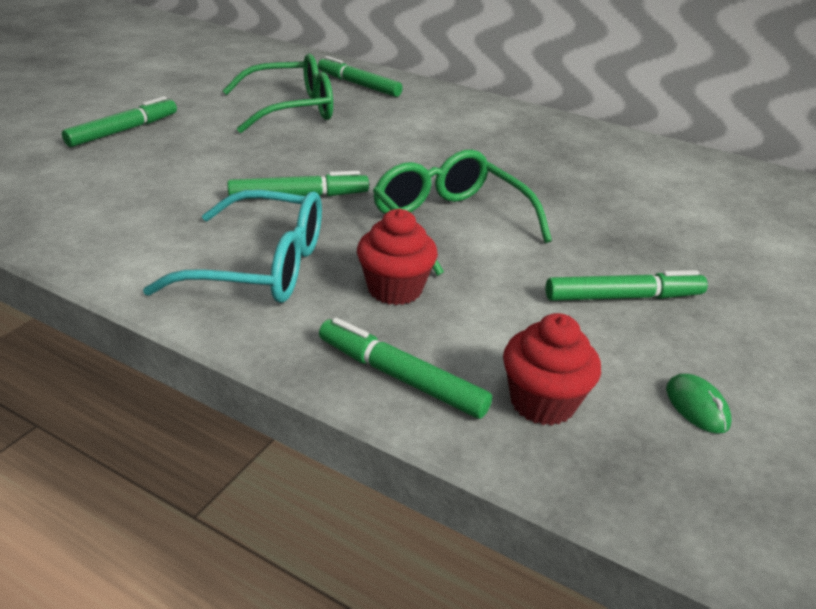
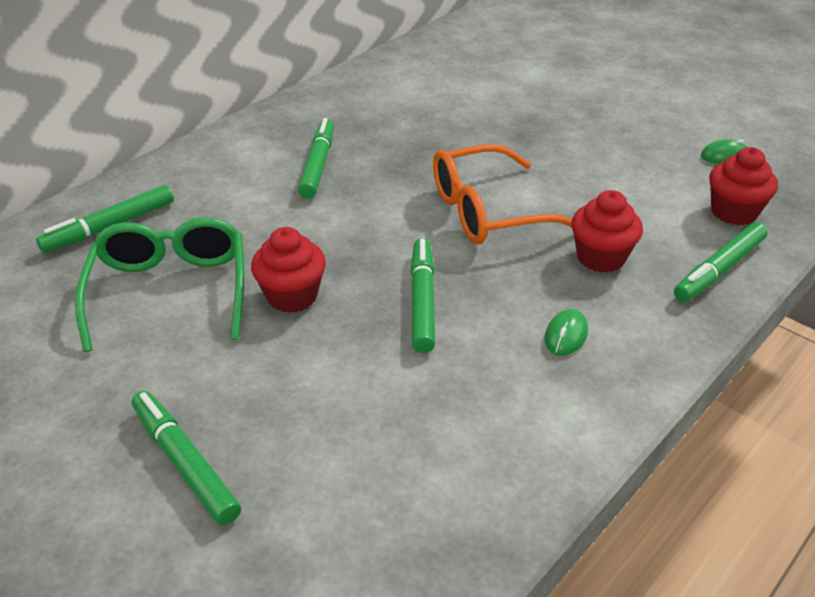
camera: 75 degrees left, 5 degrees up
turquoise glasses [143,190,322,303] -> green mouse [544,309,588,356]
green glasses [373,150,552,276] -> orange glasses [433,144,572,244]
green marker [545,270,708,301] -> green marker moved to [298,118,334,199]
none -> red cupcake [251,227,326,313]

